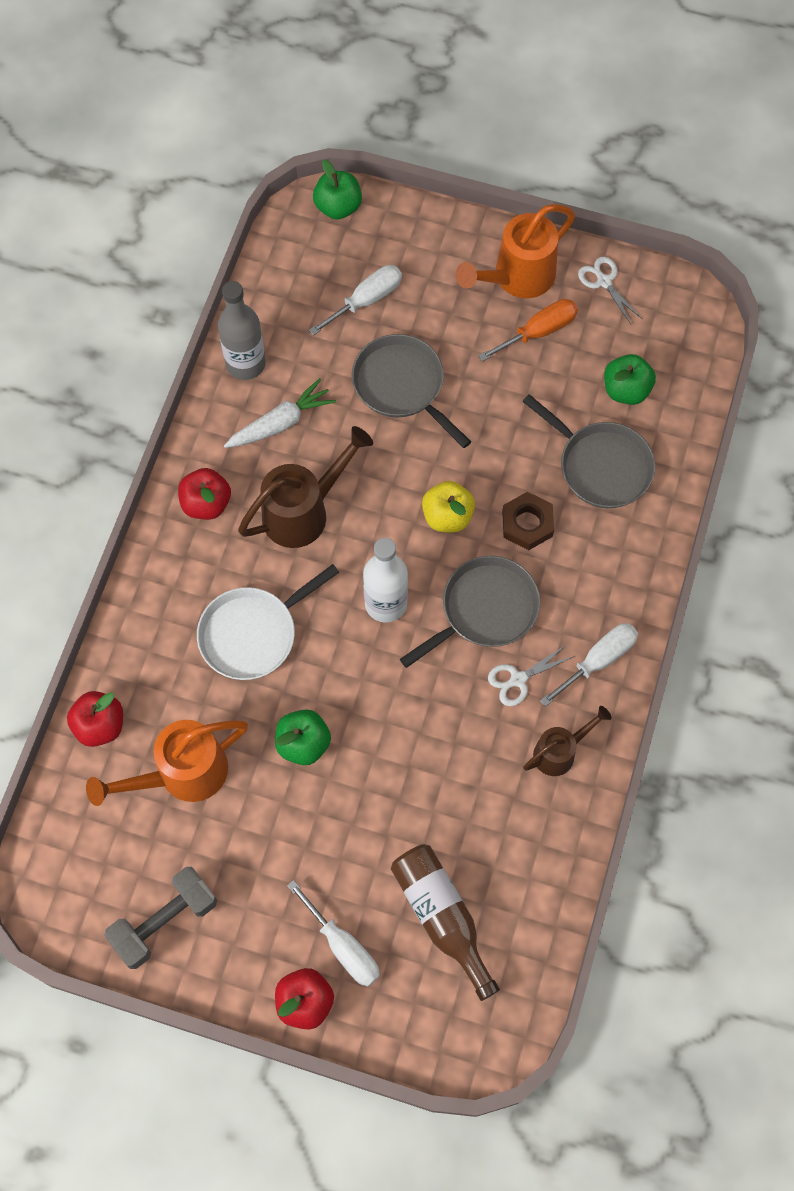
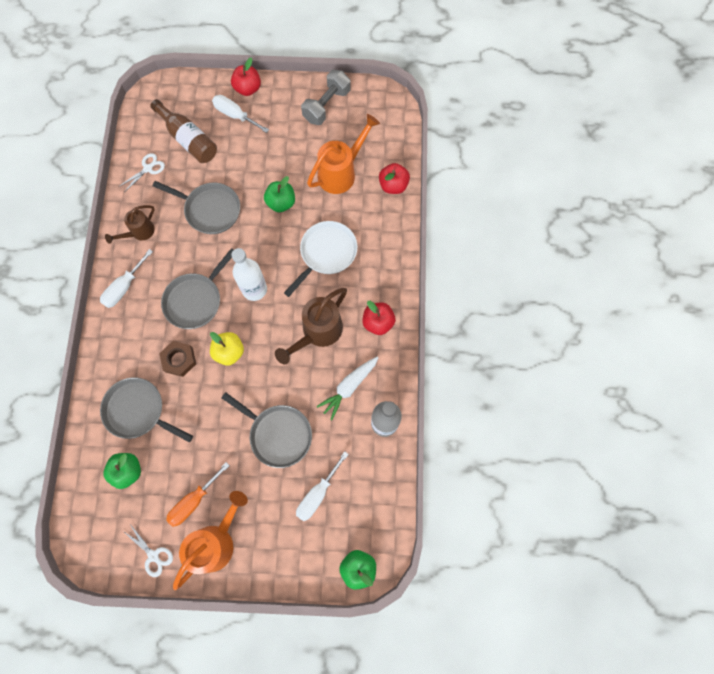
camera: 165 degrees right, 5 degrees up
white scissors [488,644,575,706] -> white scissors moved to [118,153,165,192]
none -> grey pan [153,181,240,234]

